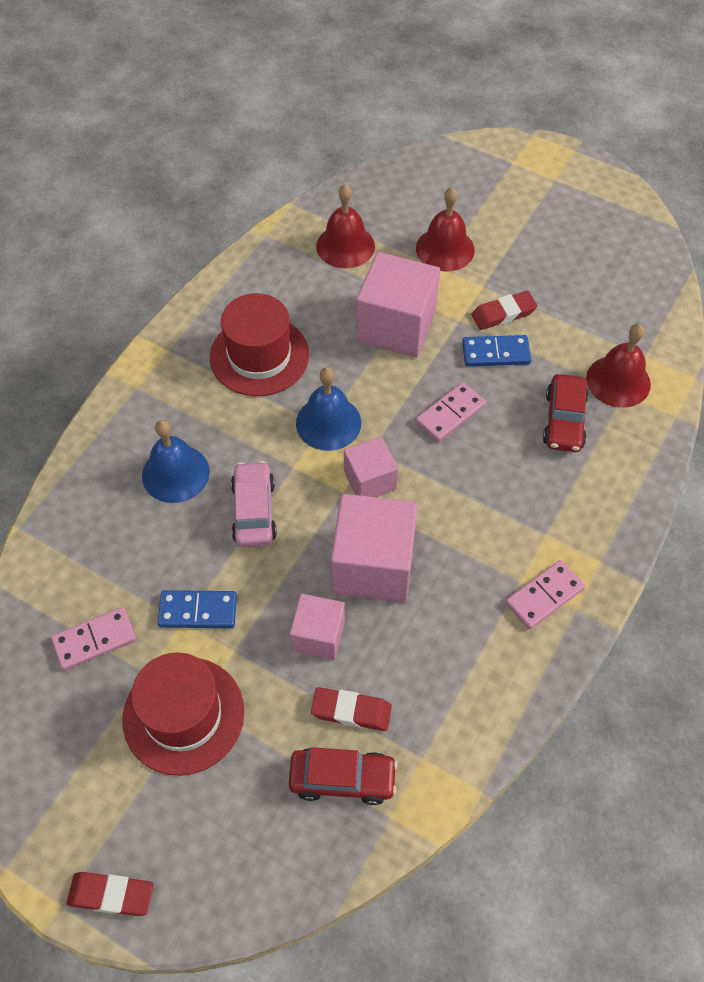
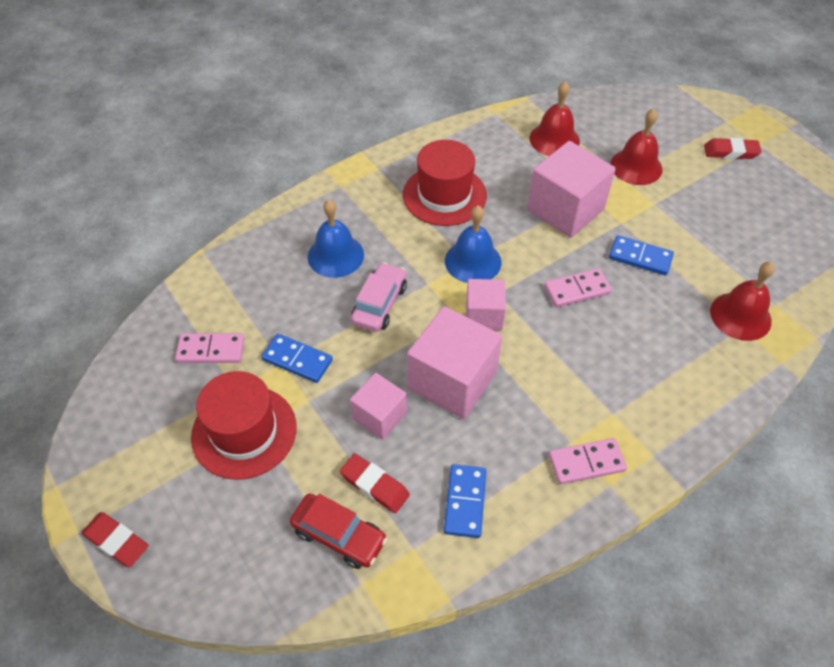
camera: 25 degrees right, 5 degrees down
red eraser [471,291,537,330] -> red eraser moved to [704,138,761,159]
red car [543,374,589,452] -> none
none -> blue domino [444,464,486,538]

